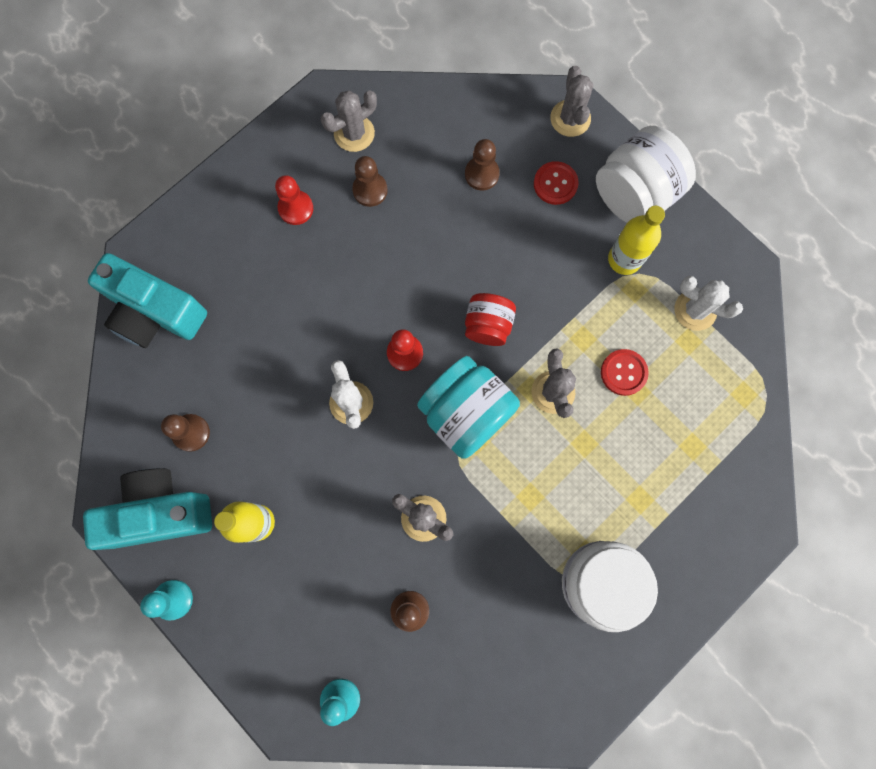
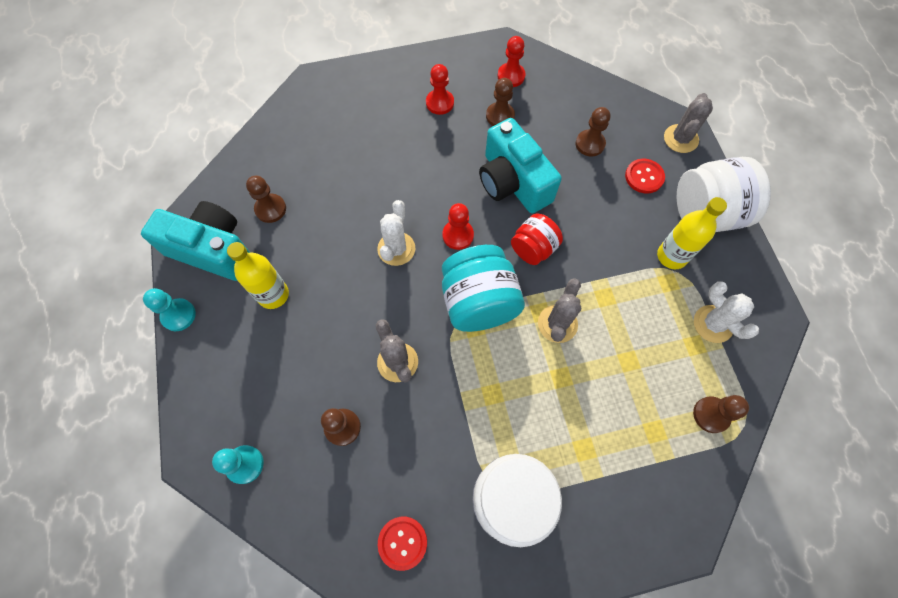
camera: 30 degrees right, 10 degrees down
turquoise camera [88,253,207,348] -> turquoise camera moved to [479,118,562,213]
grey cactus [321,90,377,152] -> red pawn [498,36,526,87]
red button [601,349,649,396] -> red button moved to [378,517,427,571]
none -> brown pawn [693,395,749,433]

